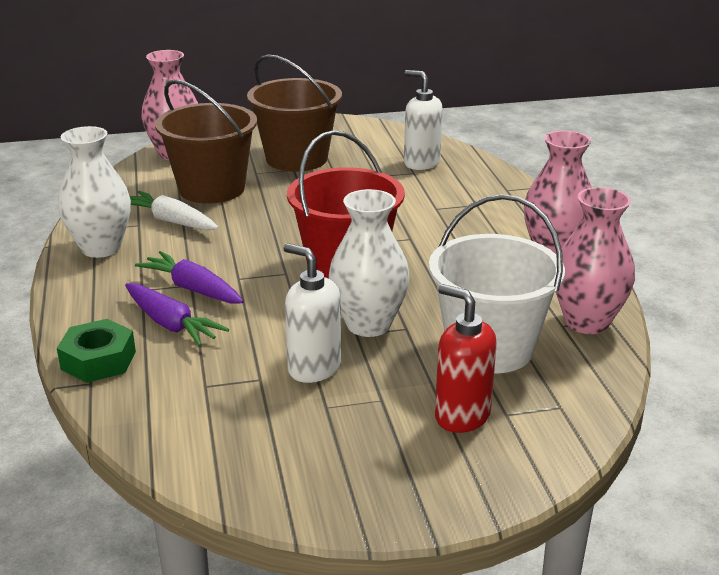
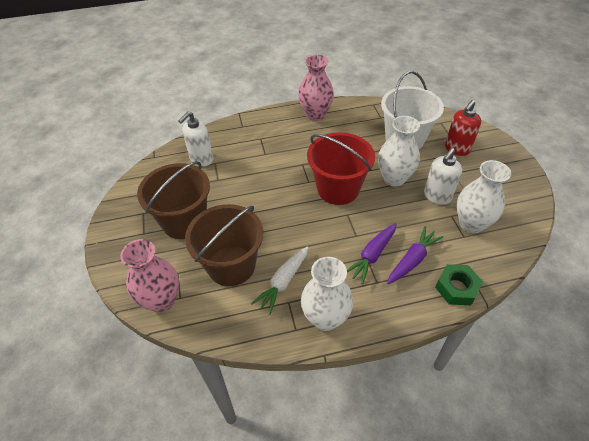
camera: 90 degrees left, 20 degrees up
pink vase [556,187,635,334] -> none
none -> white vase [457,160,511,233]

